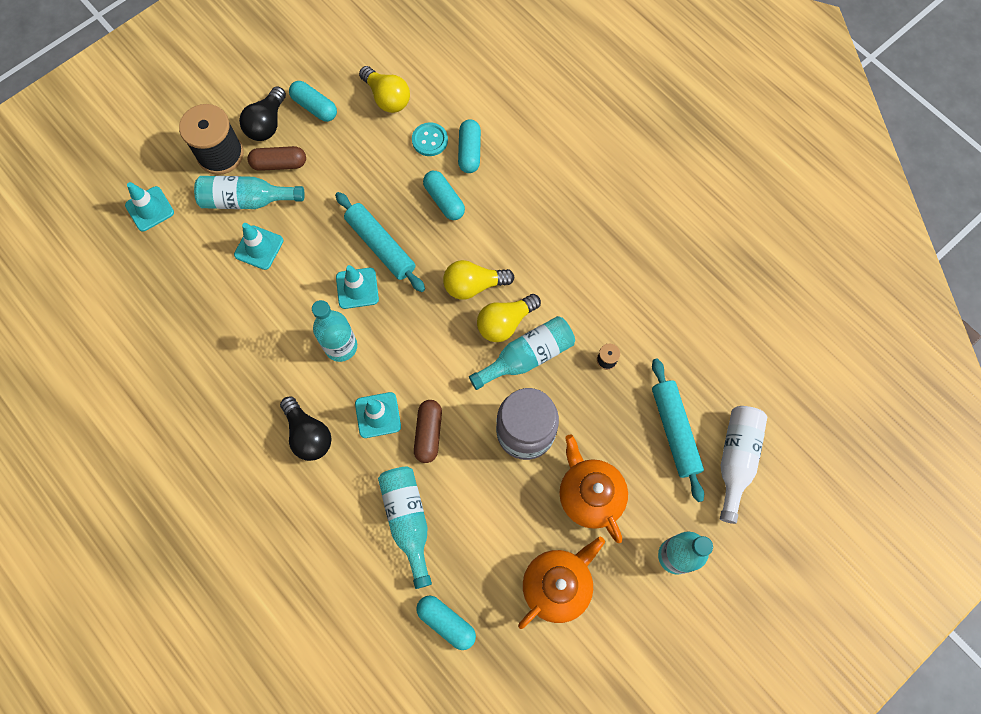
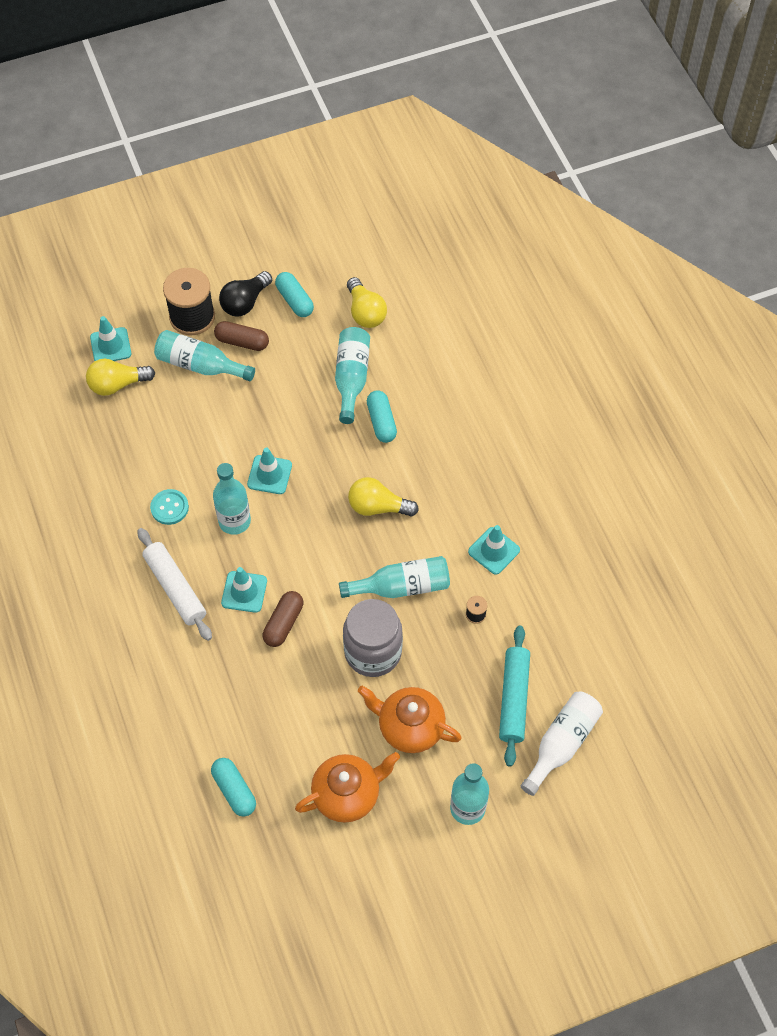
camera: 20 degrees right, 10 degrees down
turquoise traffic cone [234,223,283,270] -> turquoise traffic cone moved to [468,525,520,575]
black light bulb [280,396,331,461] -> white rolling pin [138,528,212,641]
turquoise rolling pin [335,192,425,292] -> none
turquoise bottle [378,467,432,589] -> turquoise bottle moved to [335,327,370,424]
turquoise button [412,122,448,156] -> turquoise button moved to [150,489,189,525]
turquoise capsule [458,119,481,173] -> none
yellow light bulb [477,294,541,342] -> yellow light bulb moved to [86,359,155,396]
orange teapot [559,435,628,543] -> orange teapot turned 60 degrees counterclockwise [358,686,462,753]

